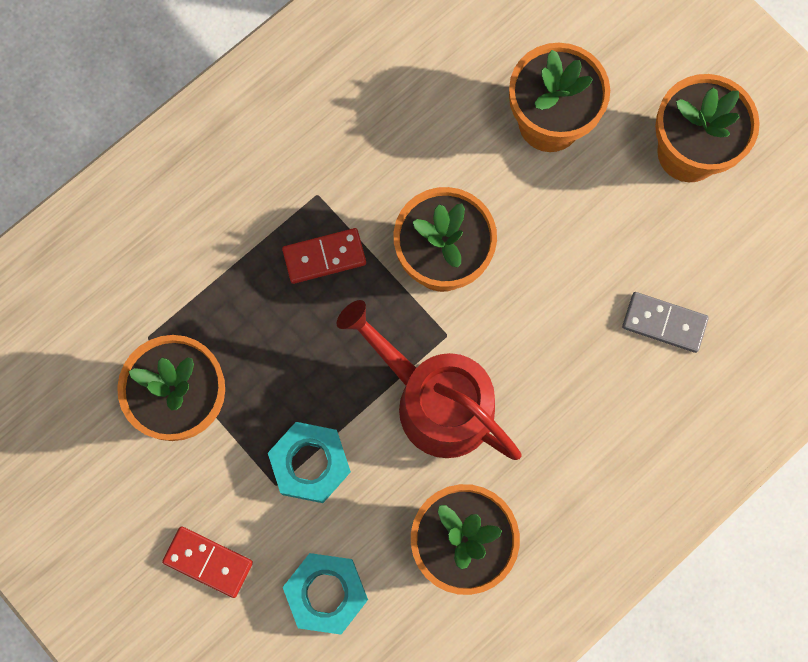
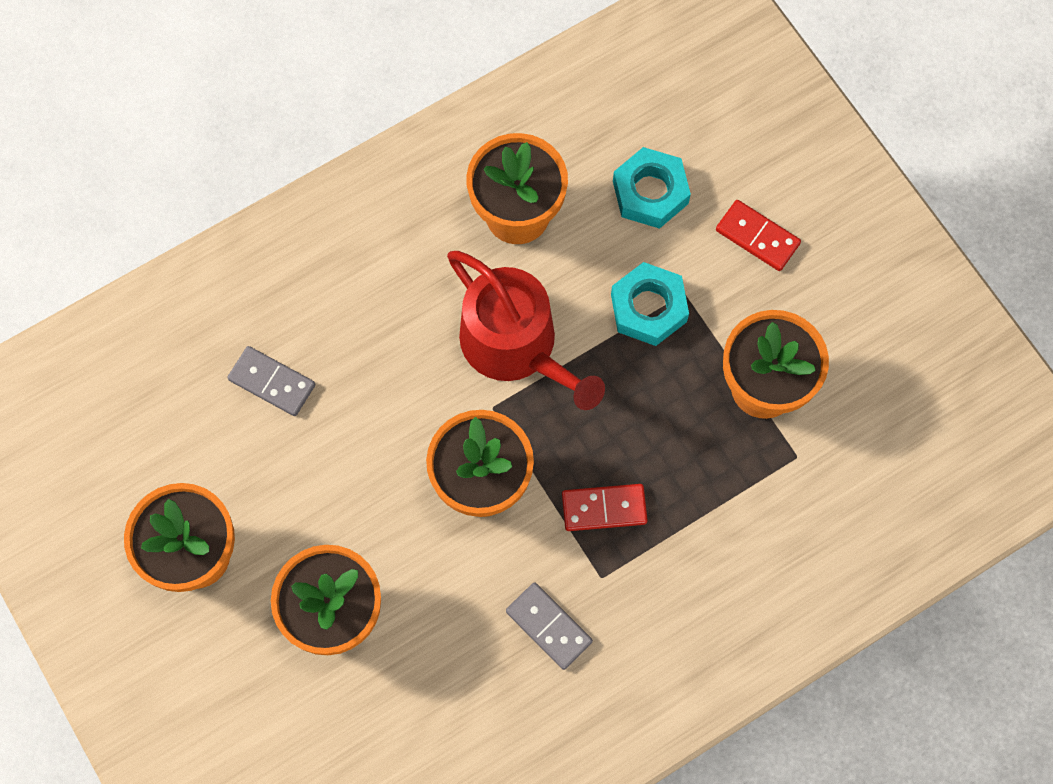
camera: 170 degrees left, 5 degrees down
none -> grey domino [506,583,593,670]

